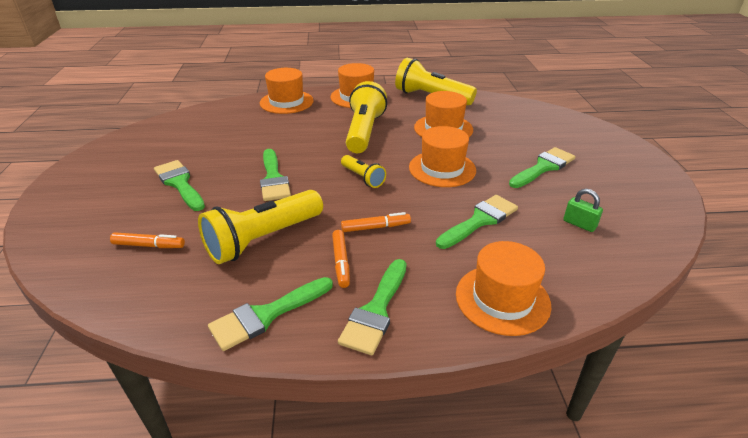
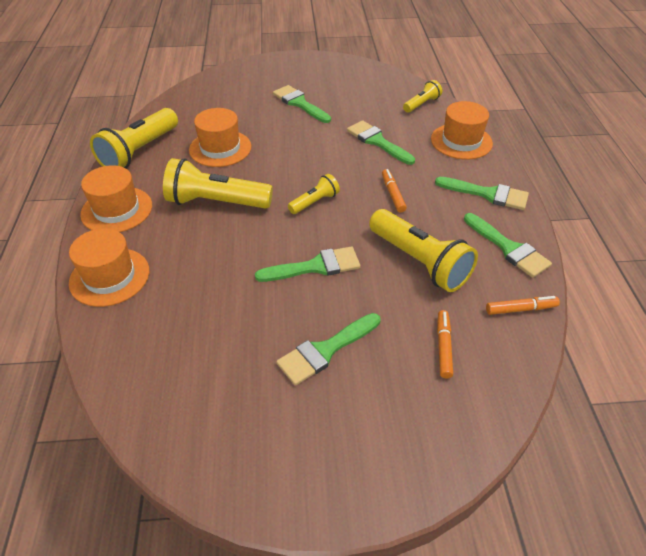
camera: 90 degrees left, 10 degrees up
orange marker [332,230,350,288] -> orange marker moved to [486,296,560,315]
orange hat [409,126,476,187] -> none
green padlock [563,189,603,232] -> none
none -> yellow flashlight [403,80,442,113]

